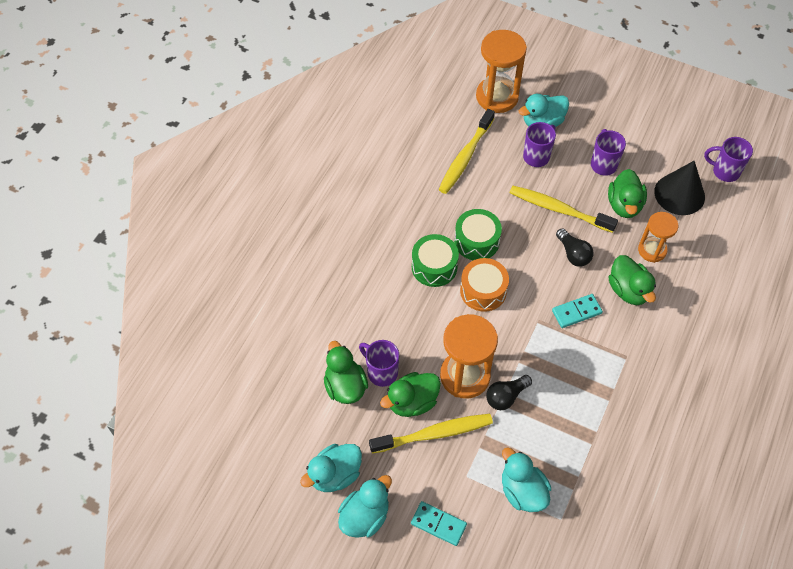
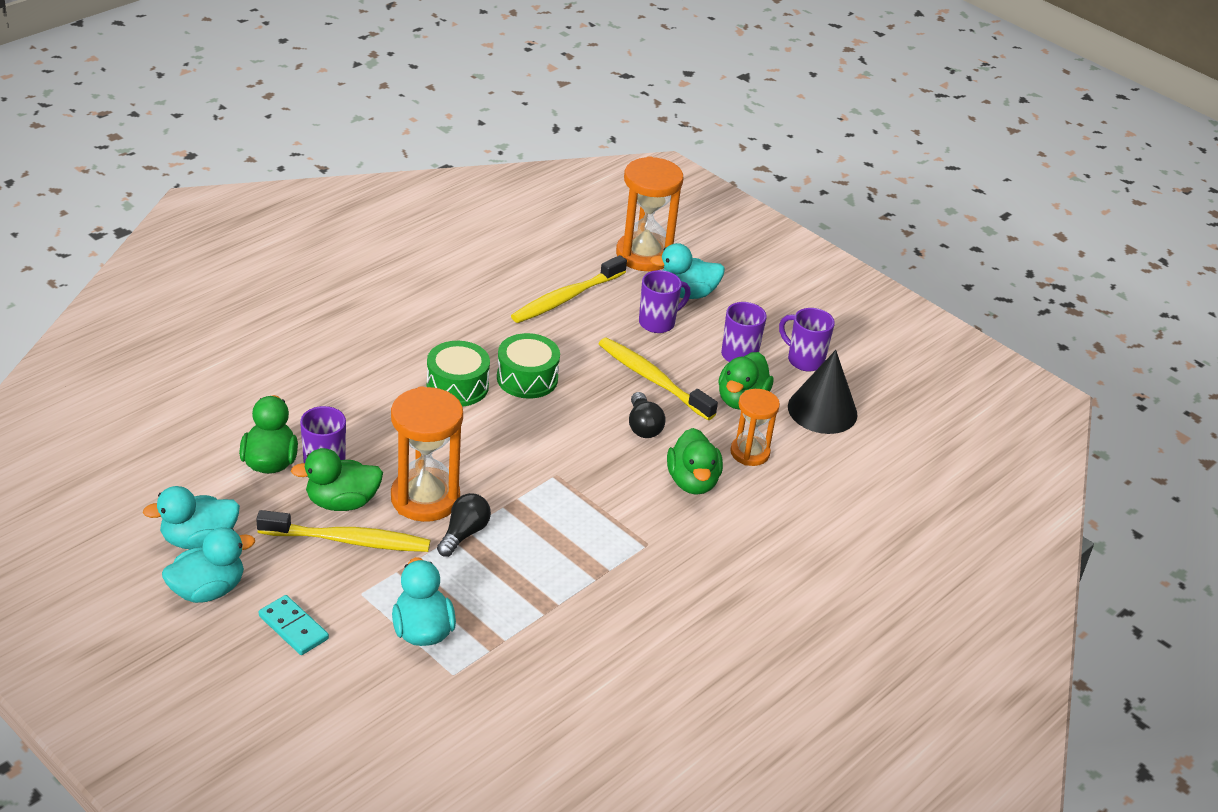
camera: 15 degrees right, 20 degrees down
orange drum [460,258,509,312] -> none
black light bulb [486,375,532,410] -> black light bulb turned 135 degrees clockwise [437,493,491,557]
turquoise domino [552,294,603,328] -> none
purple mug [704,137,753,182] -> purple mug moved to [779,308,835,371]

